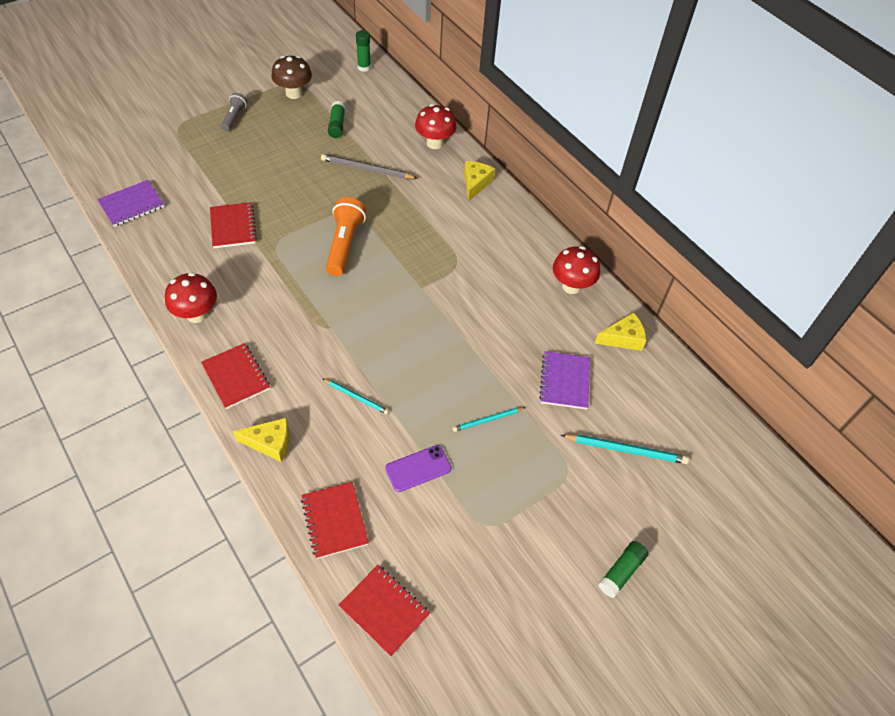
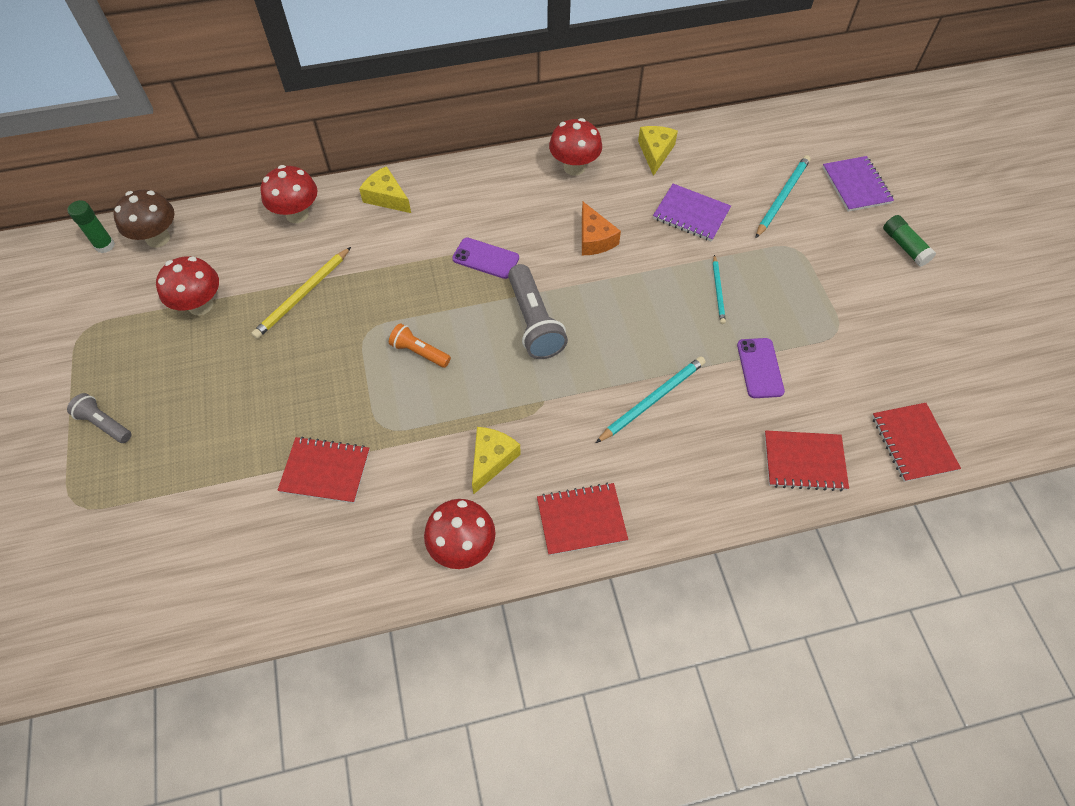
camera: 65 degrees left, 5 degrees up
purple notebook [97,180,165,227] -> purple notebook moved to [822,156,894,212]
yellow cheese [233,418,290,462] -> yellow cheese moved to [472,427,521,494]
brown mushroom [271,55,312,99] -> brown mushroom moved to [113,190,175,248]
grey pencil [321,154,418,179] -> yellow pencil [251,247,351,339]
turquoise pencil [323,379,389,414] -> turquoise pencil [596,356,706,443], size x1.60
orange flashlight [326,197,366,276] -> orange flashlight [389,323,451,368], size x0.58
green glue stick [328,101,345,138] -> red mushroom [156,256,219,315]
red notebook [338,565,430,656] -> red notebook turned 75 degrees counterclockwise [872,403,961,482]
none -> purple phone [452,238,519,279]
none -> grey flashlight [508,264,568,359]
none -> orange cheese [582,202,621,255]

